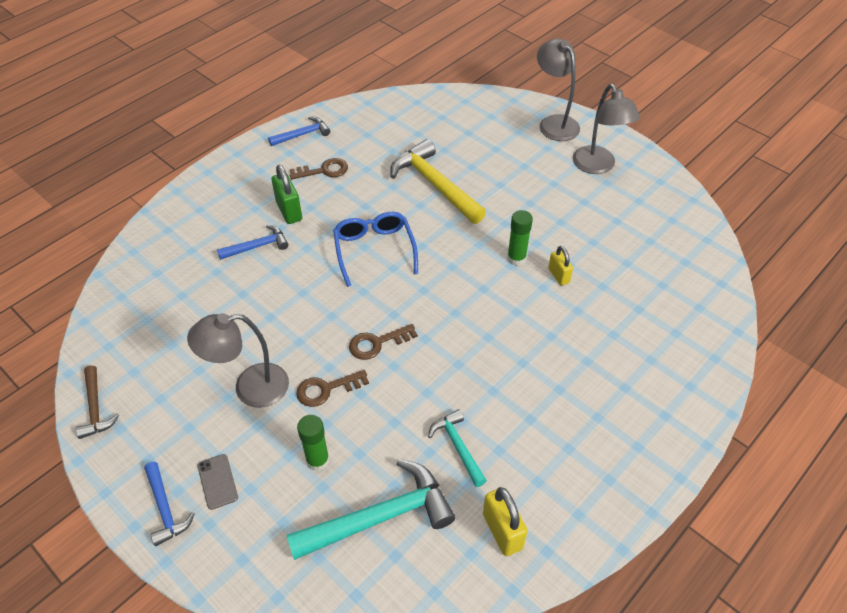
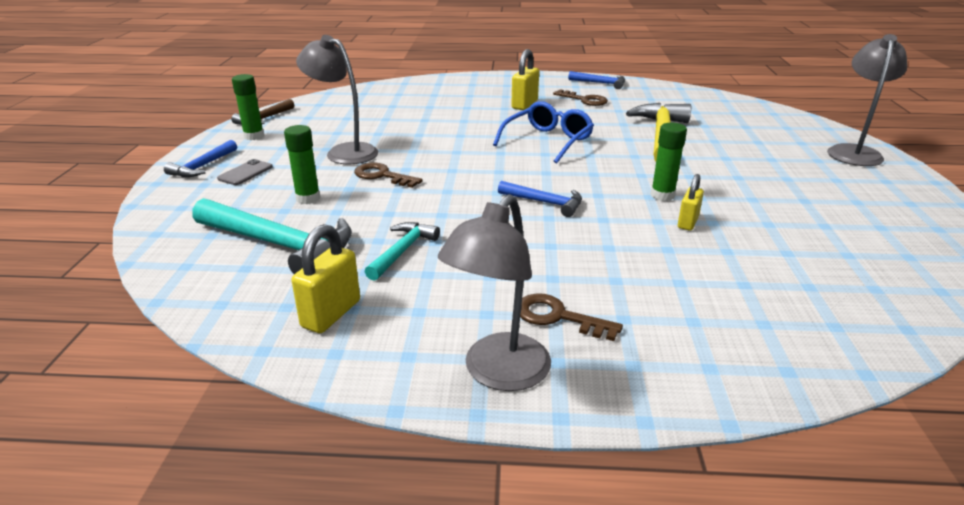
camera: 50 degrees right, 20 degrees down
blue hammer [217,225,288,260] -> blue hammer moved to [498,181,582,217]
green padlock [272,164,302,224] -> yellow padlock [511,49,539,110]
brown key [349,324,418,360] -> brown key moved to [520,293,623,341]
grey lamp [573,84,640,174] -> grey lamp moved to [438,194,551,391]
none -> green glue stick [232,74,264,140]

